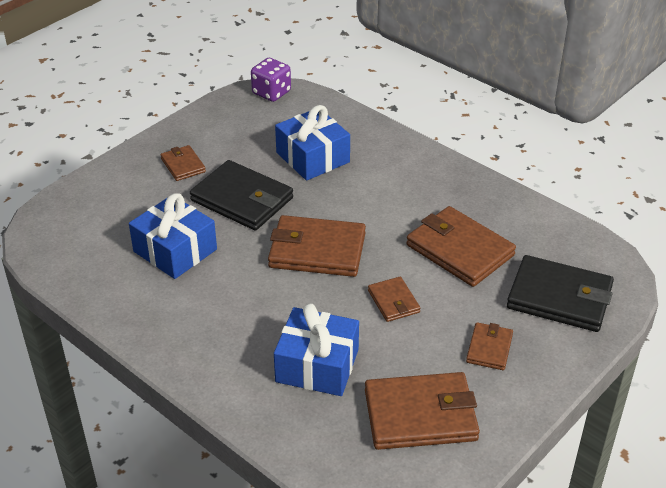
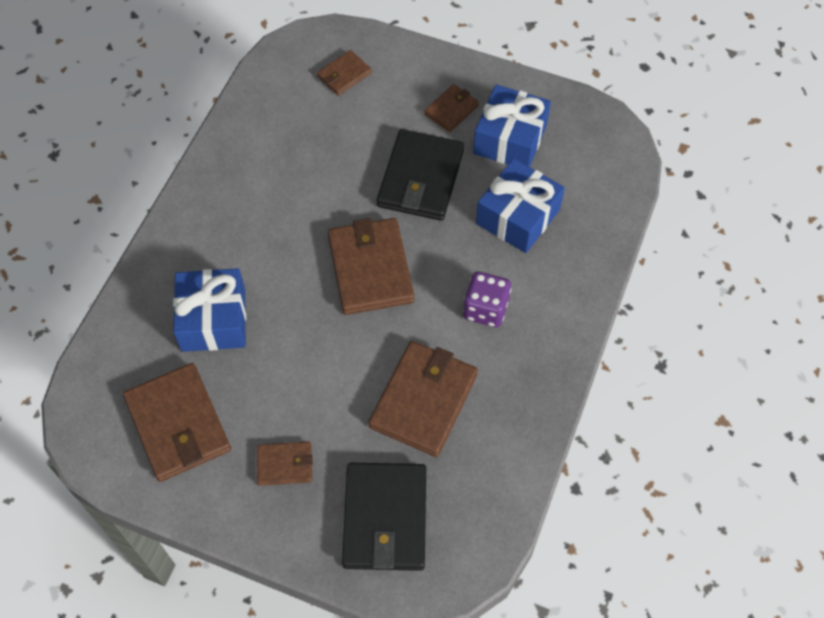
camera: 70 degrees right, 20 degrees up
blue gift [129,193,217,279] -> blue gift moved to [473,84,551,167]
purple dice [251,58,291,102] -> purple dice moved to [463,271,511,327]
brown wallet [368,277,420,322] -> brown wallet moved to [317,50,372,96]

